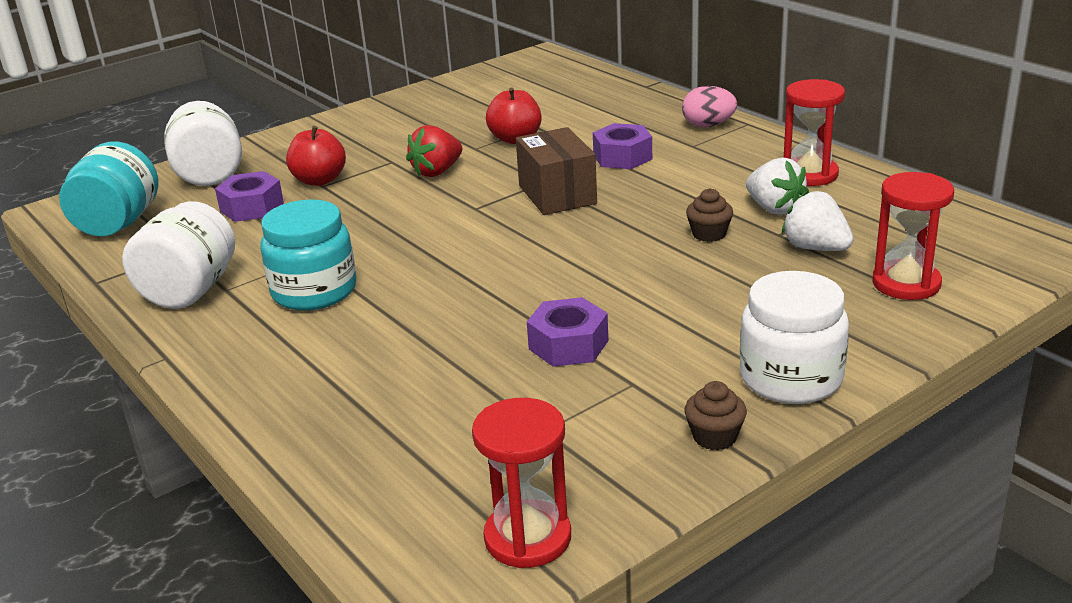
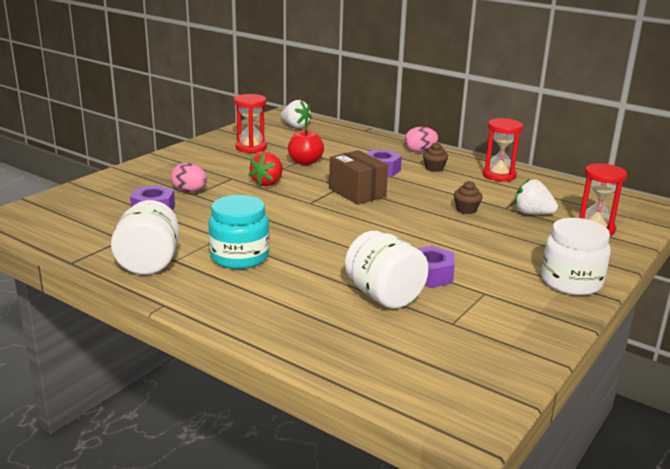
camera: 20 degrees left, 5 degrees down
turquoise jar [59,141,158,236] -> none
white jar [164,101,242,186] -> white jar moved to [345,231,429,309]
red apple [286,126,346,186] -> pink egg [171,163,207,192]
red hourglass [472,398,571,568] -> red hourglass moved to [234,94,267,153]
brown cupcake [685,381,747,450] -> brown cupcake moved to [423,142,448,172]
white strawberry [746,158,809,215] -> white strawberry moved to [281,100,312,128]

